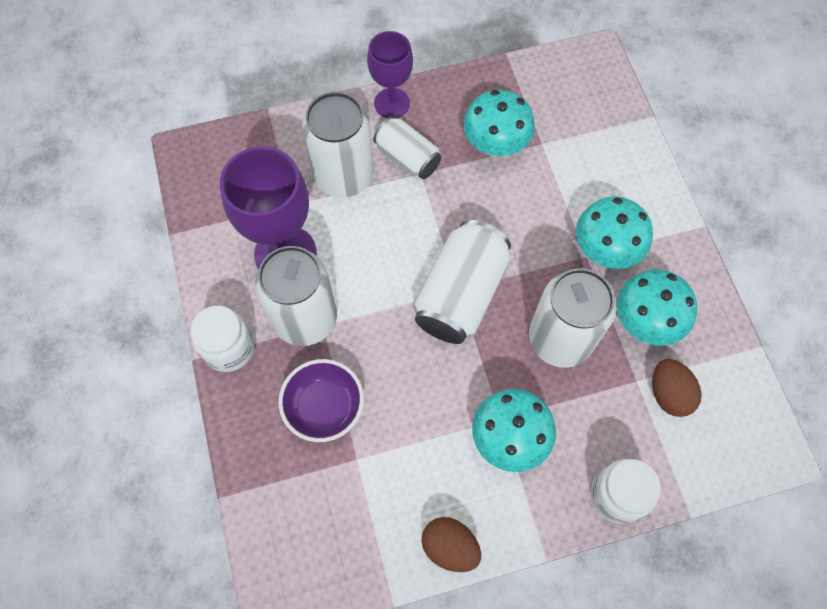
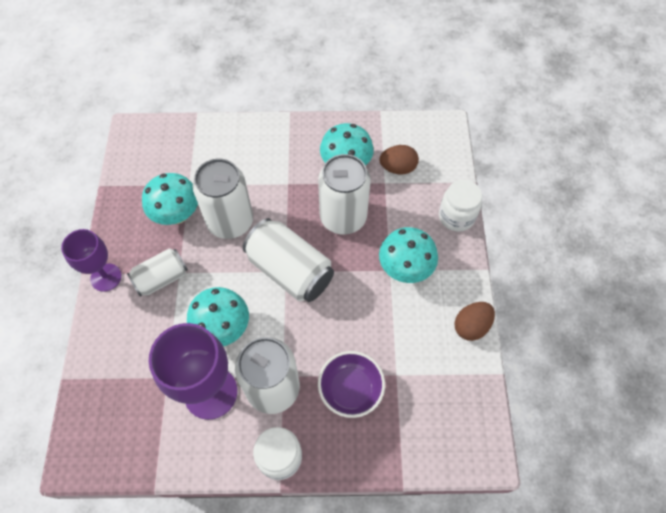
camera: 75 degrees left, 5 degrees down
white can [302,92,374,198] -> white can moved to [193,159,253,239]
turquoise mushroom [576,197,653,269] -> turquoise mushroom moved to [187,287,249,346]

